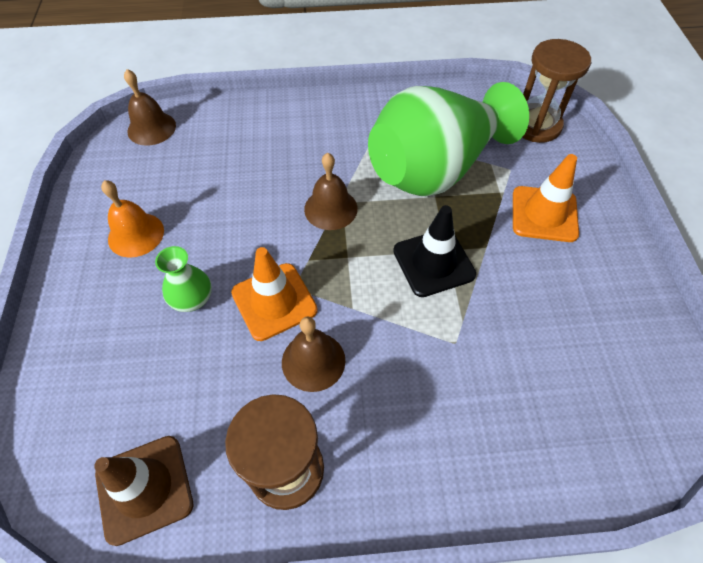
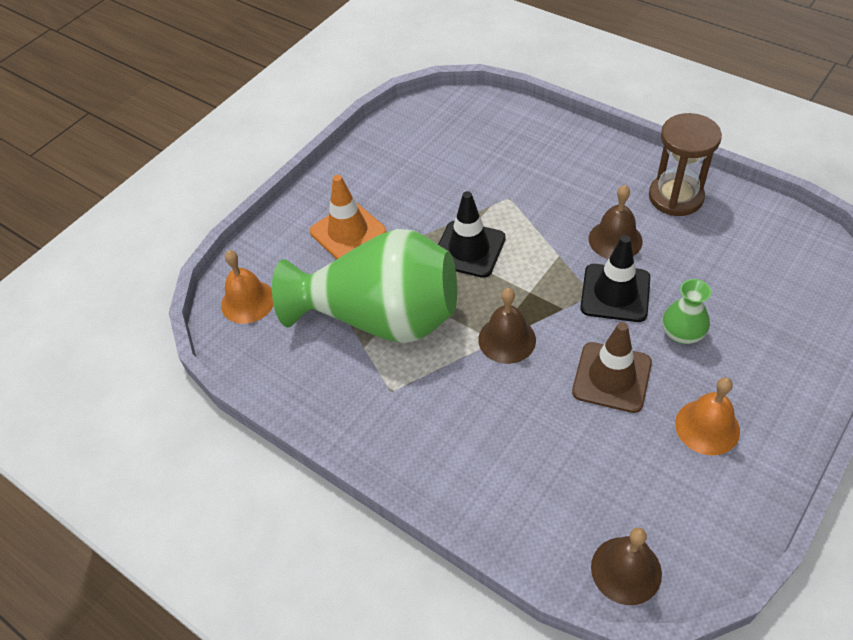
camera: 135 degrees left, 5 degrees down
brown traffic cone [94,436,193,546] -> brown traffic cone moved to [572,322,652,413]
orange traffic cone [231,247,318,341] -> black traffic cone [580,235,650,322]
brown hourglass [522,39,591,143] -> orange bell [221,250,274,324]

